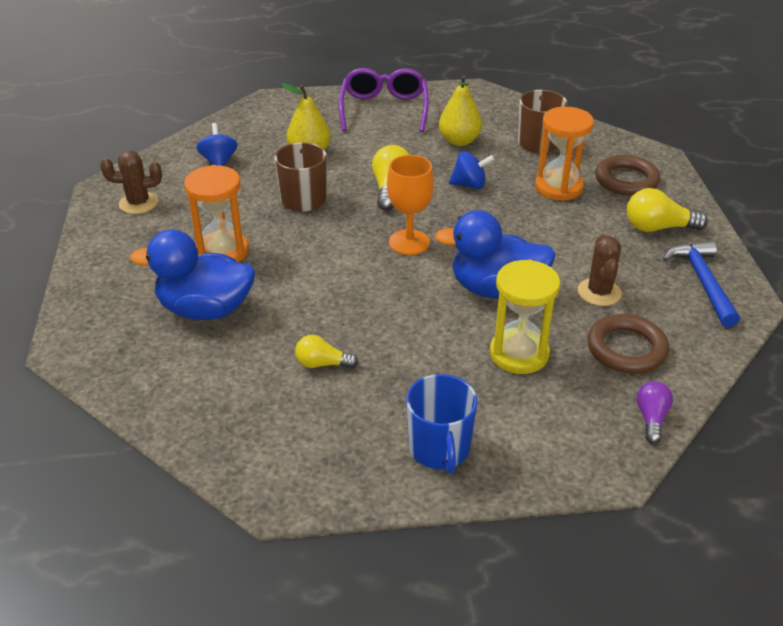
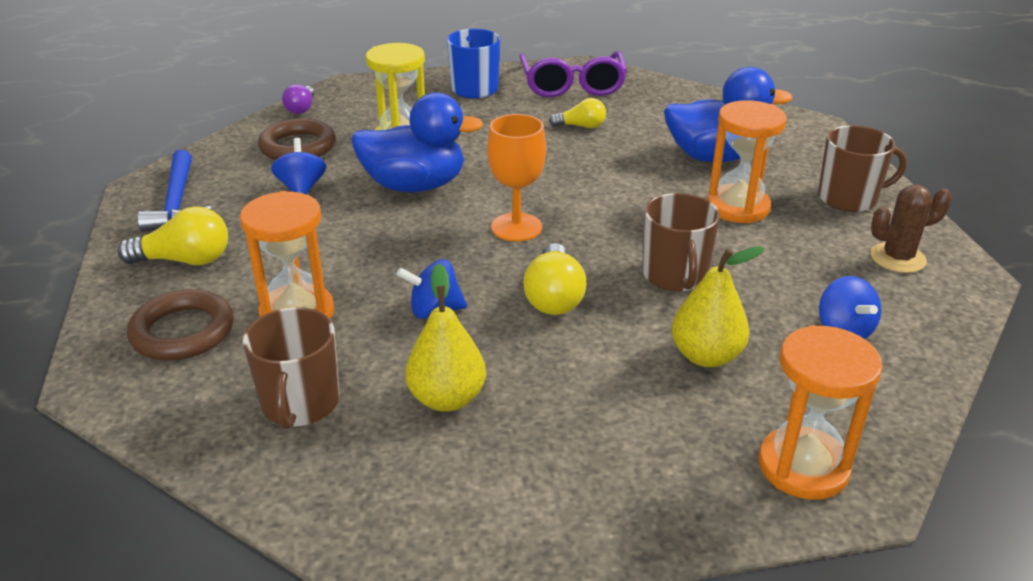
camera: 175 degrees right, 5 degrees down
purple glasses [339,68,429,132] -> purple glasses moved to [519,51,627,97]
brown cactus [578,235,622,306] -> blue spinning top [271,138,326,194]
none -> orange hourglass [759,325,883,500]
none -> brown mug [818,125,907,212]

